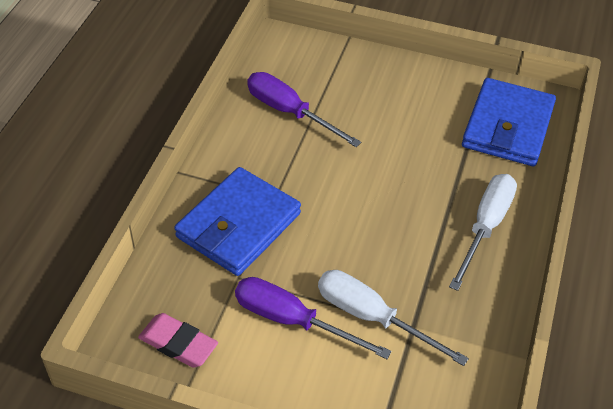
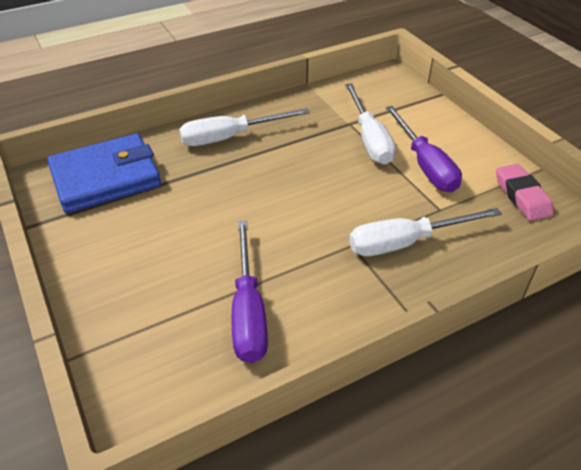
camera: 135 degrees left, 5 degrees down
blue wallet [174,167,301,276] -> white screwdriver [349,208,502,256]

